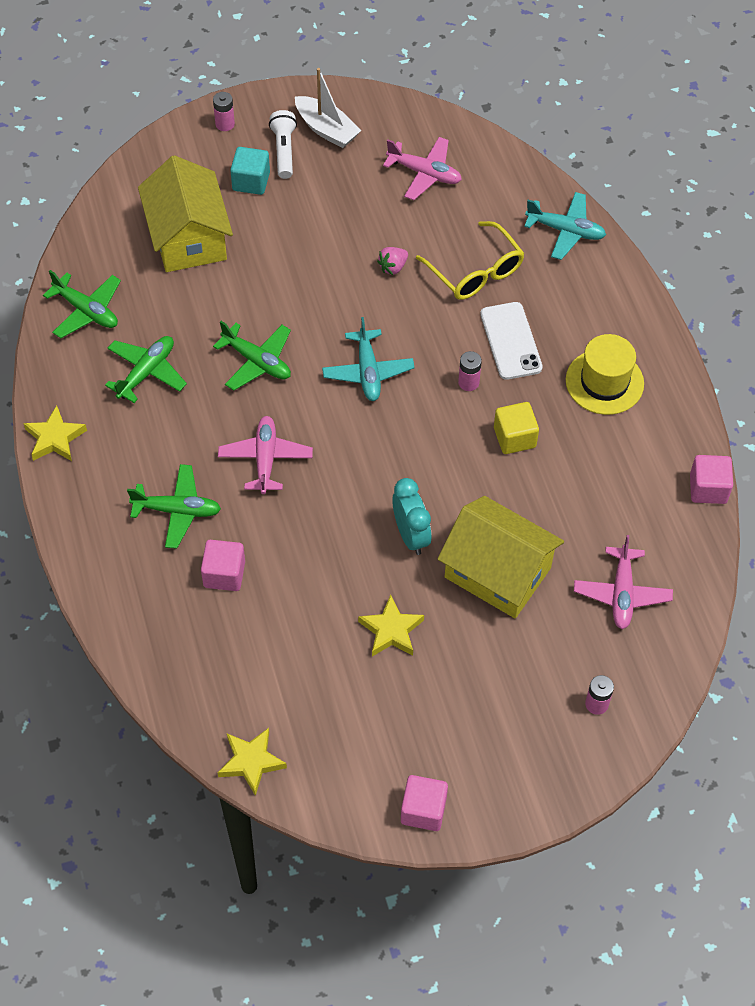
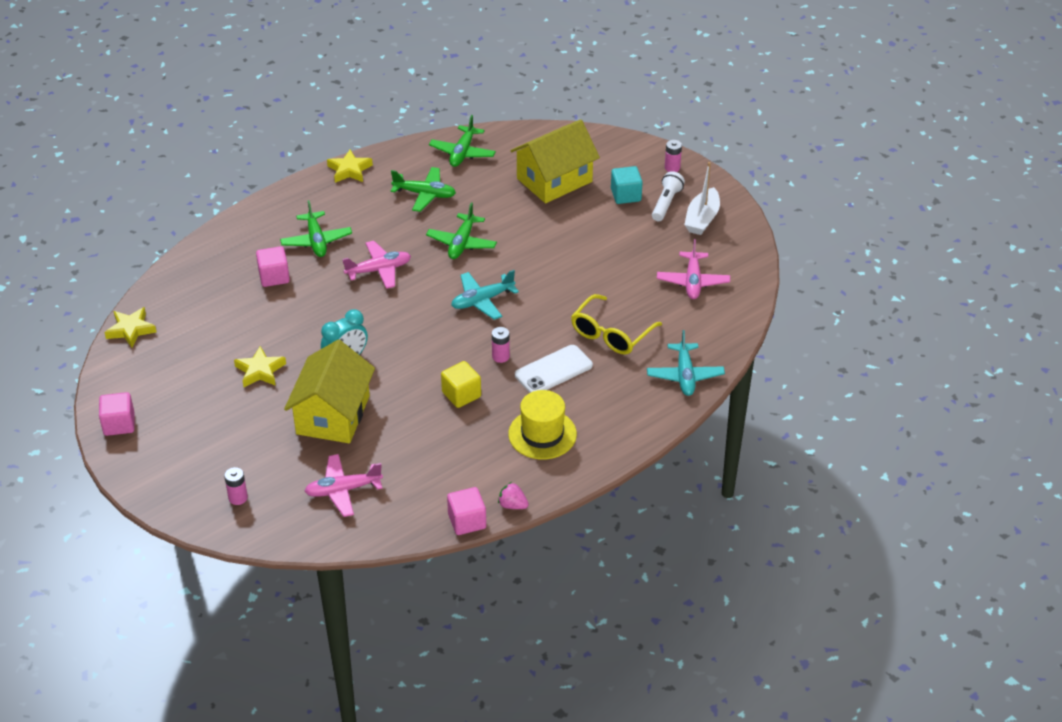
camera: 70 degrees right, 15 degrees down
white flashlight [269,110,297,179] -> white flashlight turned 45 degrees counterclockwise [652,171,685,221]
pink strawberry [377,247,408,275] -> pink strawberry moved to [498,482,529,509]

